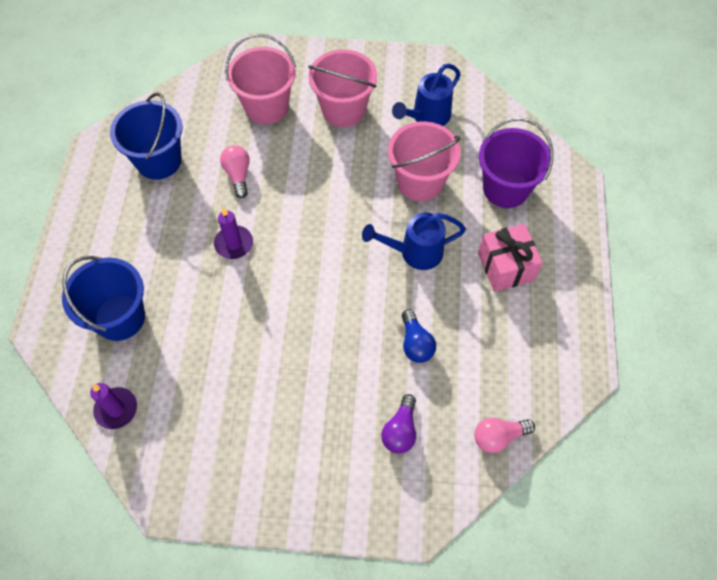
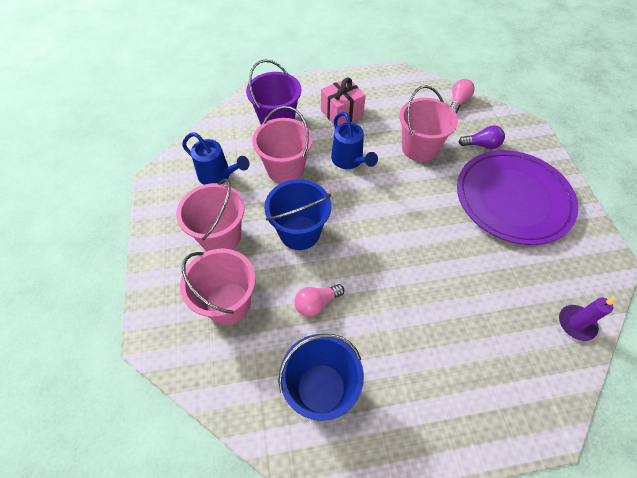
camera: 105 degrees left, 5 degrees down
blue bucket [62,256,145,341] -> blue bucket moved to [264,179,331,250]
purple candle [214,207,253,259] -> none
blue light bulb [402,309,436,363] -> pink bucket [399,85,458,162]
pink light bulb [474,418,535,453] -> pink light bulb turned 120 degrees counterclockwise [450,79,475,113]
none -> purple plate [457,150,578,245]

